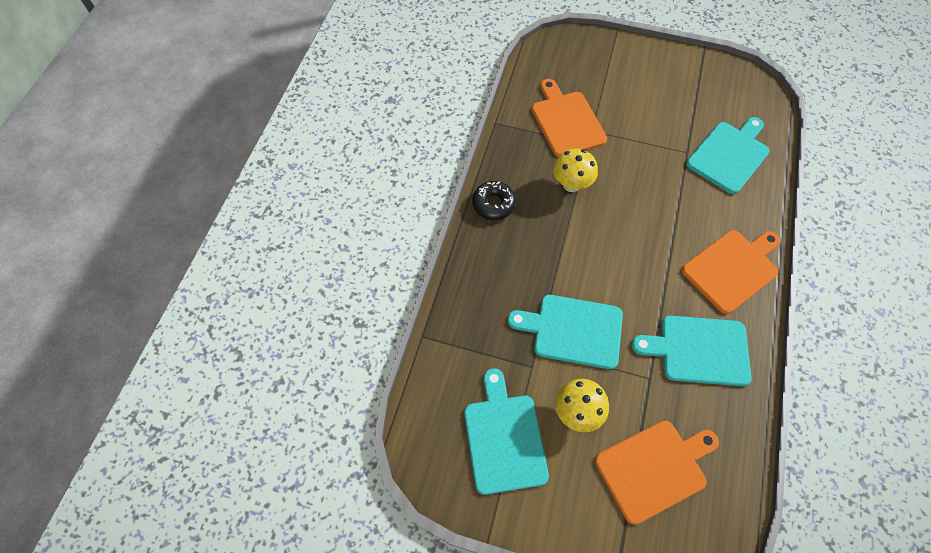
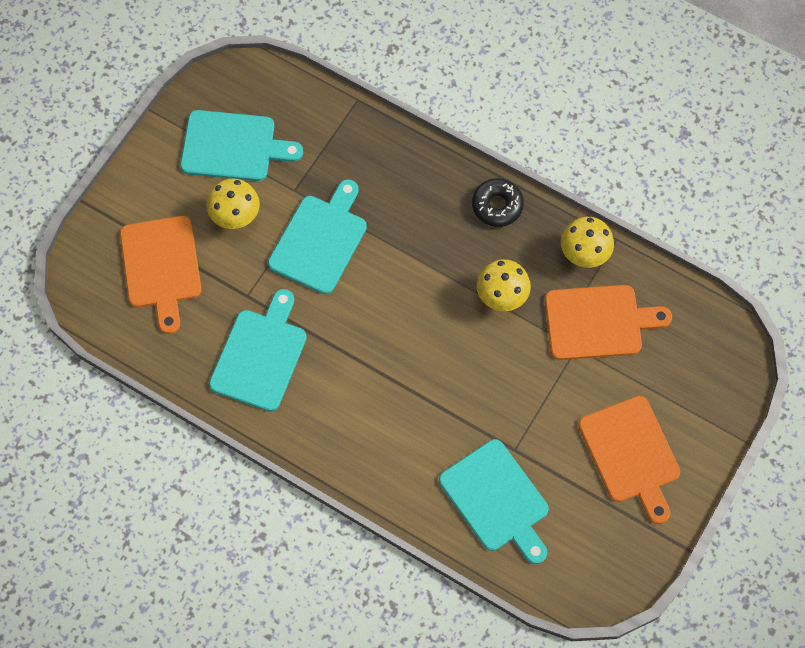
camera: 105 degrees right, 5 degrees up
orange cutting board [682,230,780,314] -> orange cutting board moved to [578,396,680,524]
none -> yellow mushroom [561,217,614,268]

